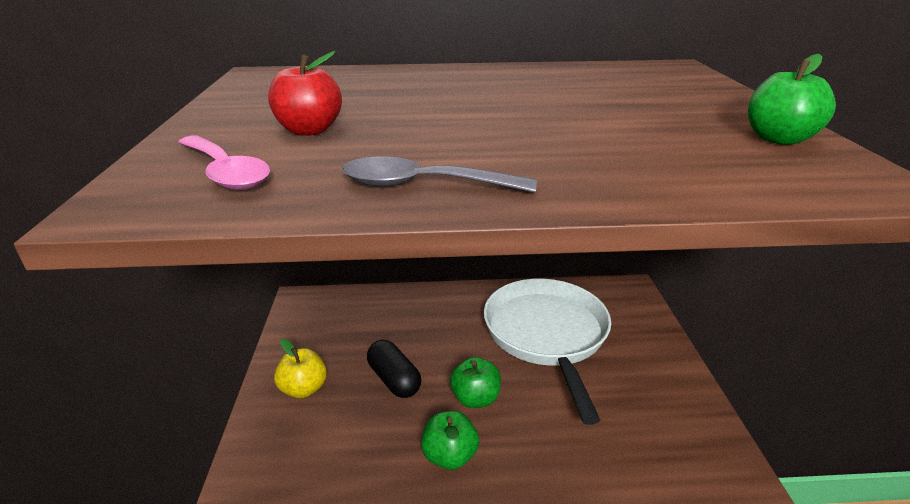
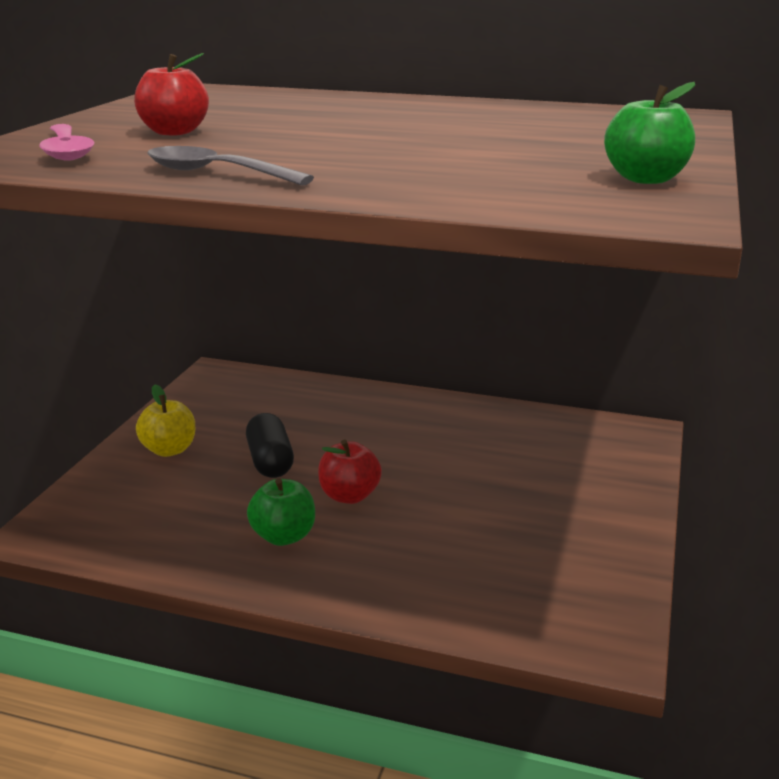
camera: 20 degrees right, 5 degrees down
green apple [450,357,501,408] -> red apple [318,439,382,504]
white pan [484,279,611,425] -> none

